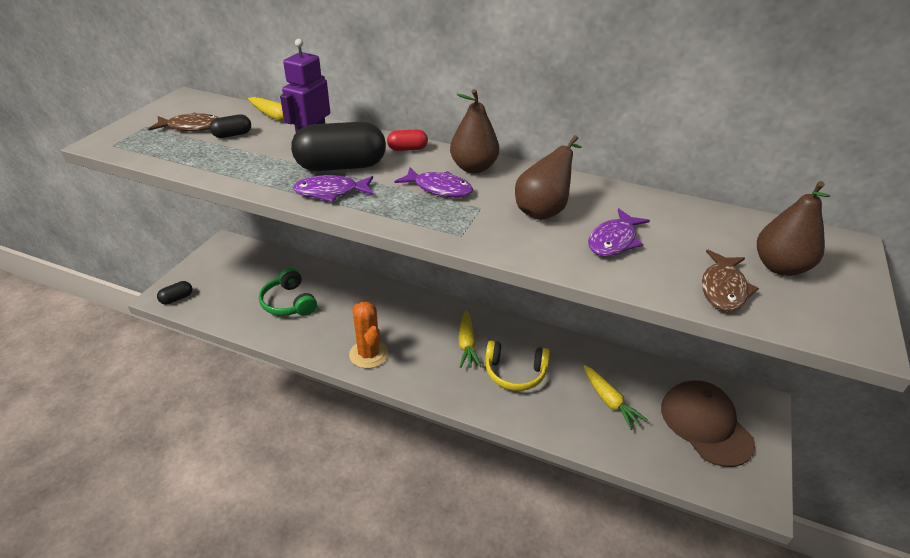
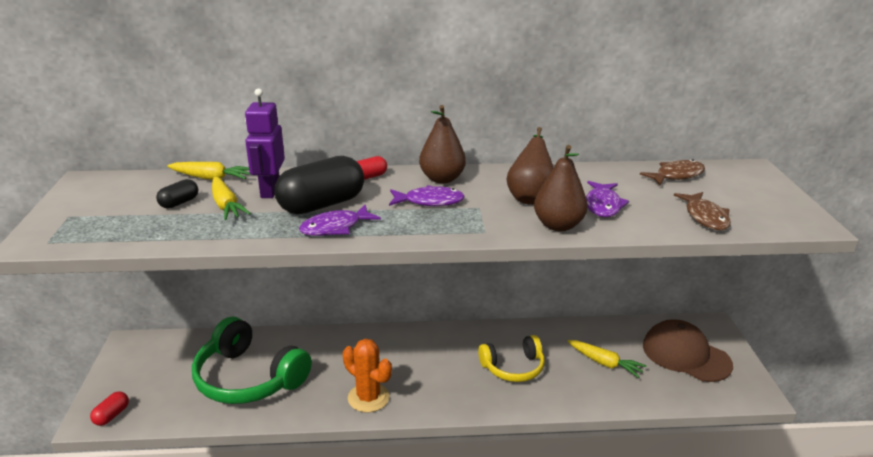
camera: 25 degrees left, 10 degrees down
brown fish [148,112,219,131] -> brown fish moved to [640,159,705,185]
black capsule [157,281,192,305] -> red capsule [90,392,129,426]
green headphones [259,268,317,316] -> green headphones [192,317,312,404], size x1.67
yellow carrot [458,310,482,368] -> yellow carrot moved to [212,177,251,220]
brown pear [757,181,830,276] -> brown pear moved to [534,145,588,231]

